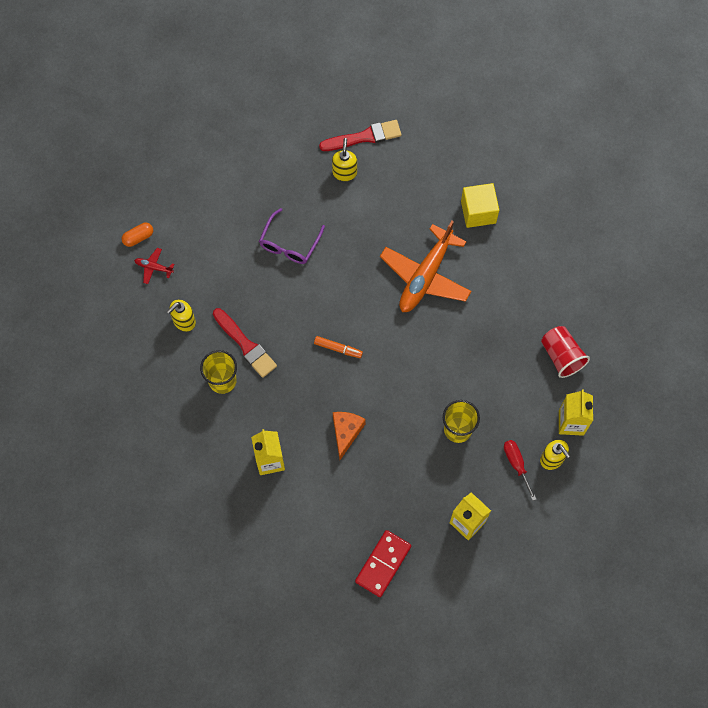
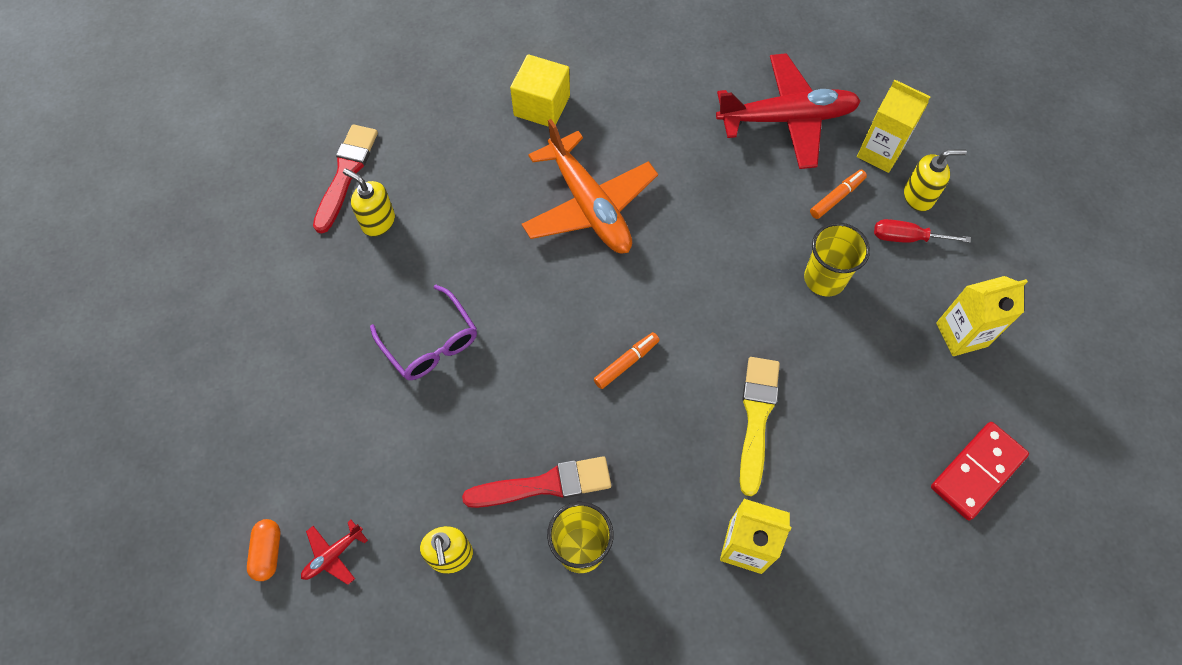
camera: 60 degrees left, 5 degrees down
orange cheese [333,412,366,460] -> yellow brush [740,357,780,496]
red domino [355,530,411,597] -> red domino turned 75 degrees clockwise [931,422,1029,520]
red cup [541,326,590,378] -> red plane [716,53,861,169]
none -> orange marker [810,170,867,219]

